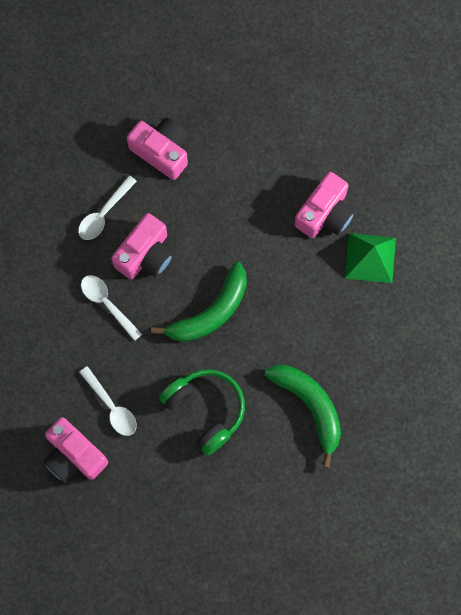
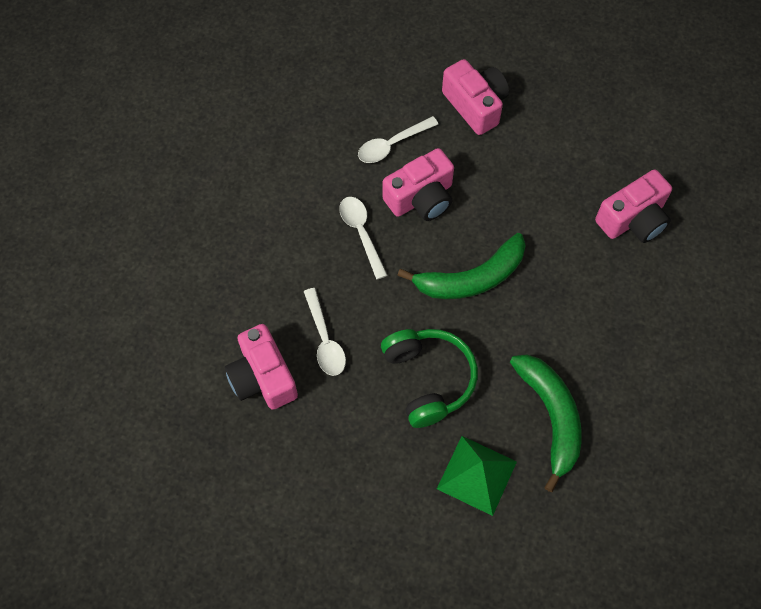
camera: 20 degrees right, 10 degrees down
green pyramid [345,233,396,283] -> green pyramid moved to [437,436,517,516]

